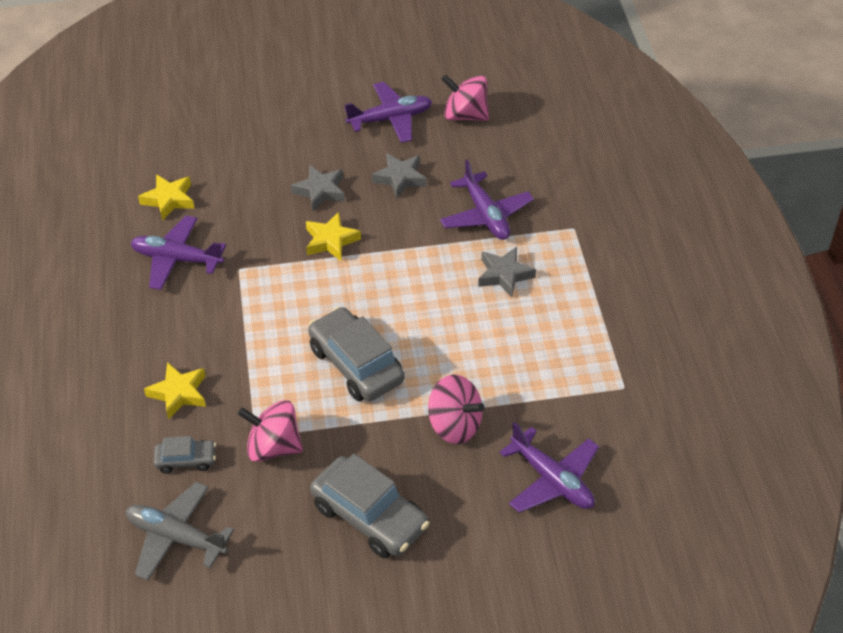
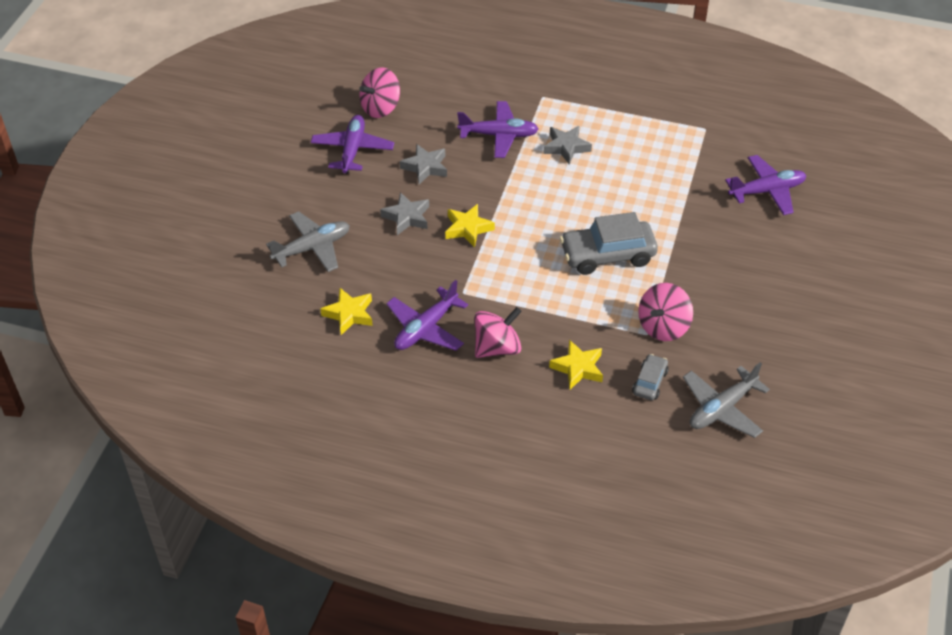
camera: 65 degrees left, 0 degrees up
grey car [310,454,429,558] -> none
pink spinning top [428,375,485,444] -> pink spinning top moved to [475,307,522,358]
none -> grey plane [266,212,350,272]

